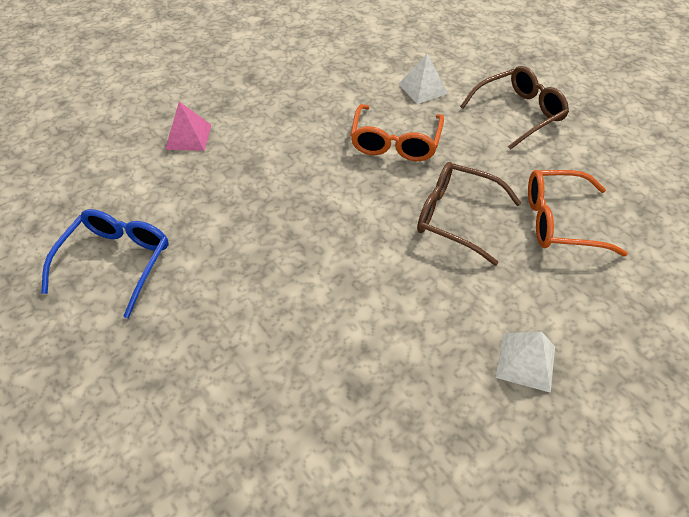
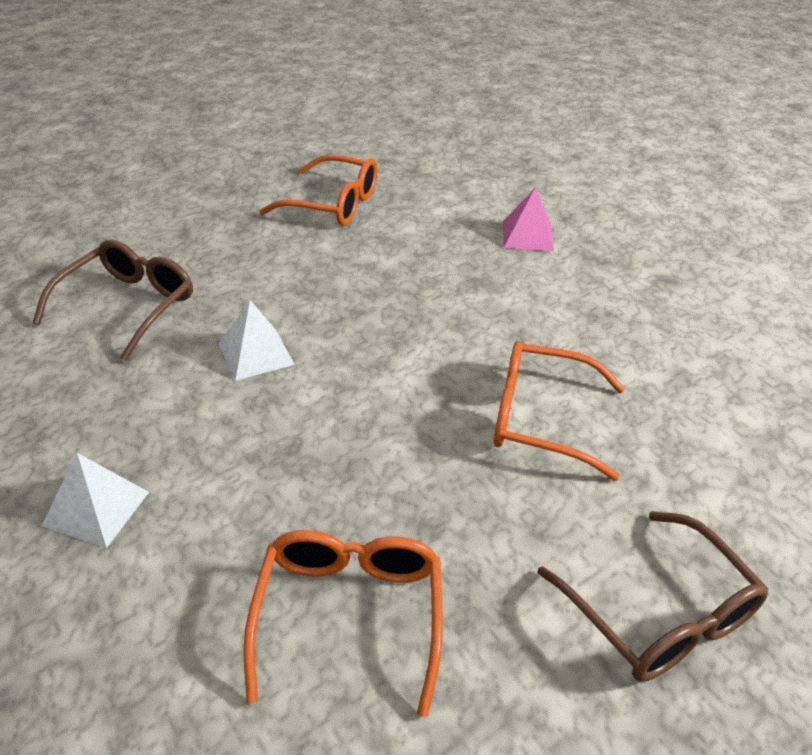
camera: 90 degrees right, 10 degrees down
blue glasses [41,209,169,318] -> orange glasses [260,154,378,226]
white pyramid [399,53,448,104] -> white pyramid moved to [219,300,295,381]
brown glasses [417,162,521,266] -> brown glasses moved to [32,239,193,361]

